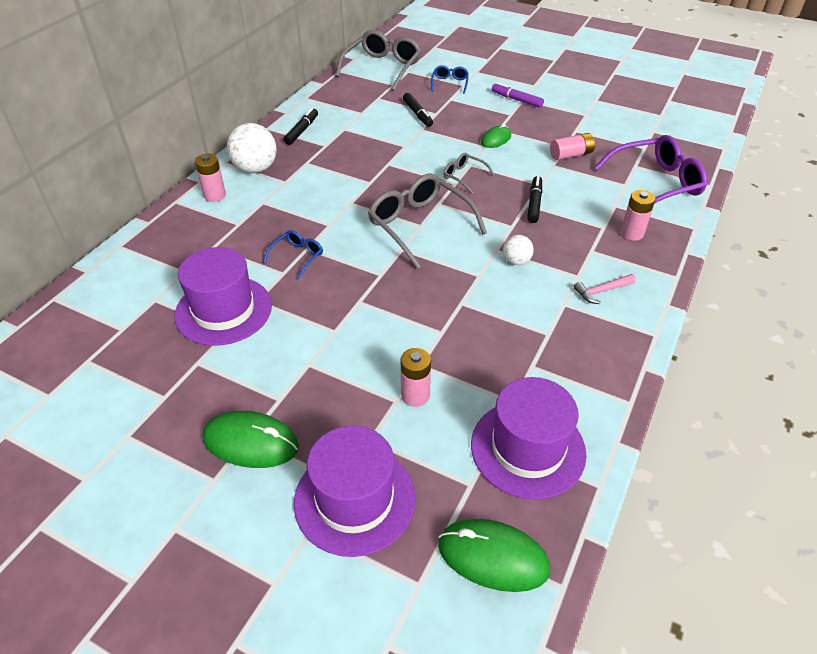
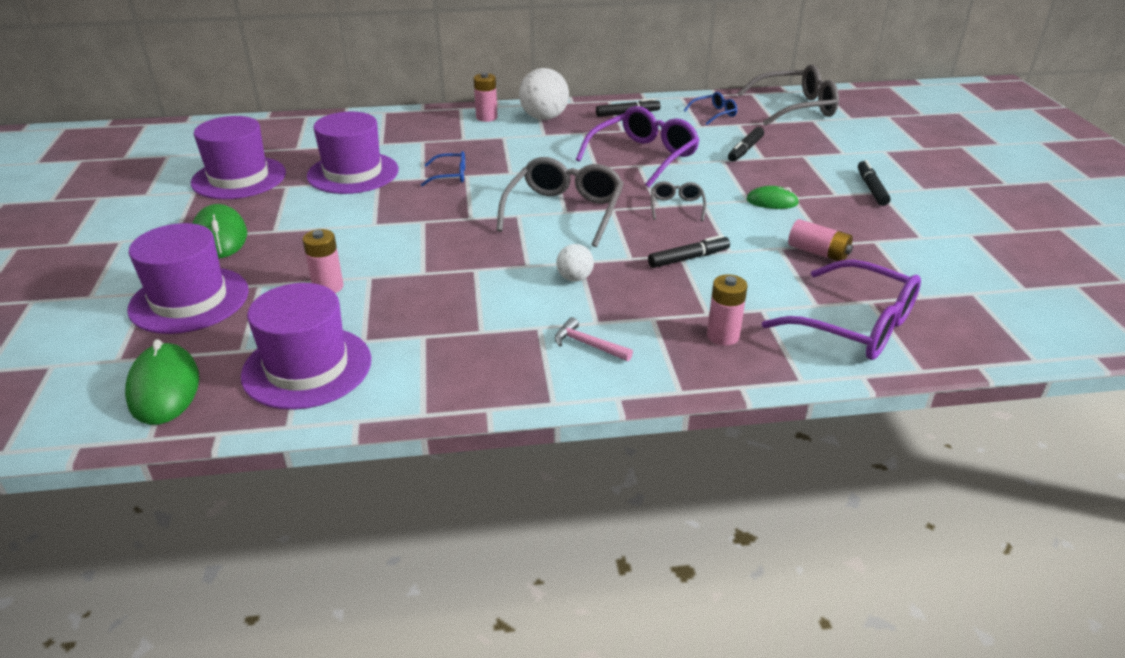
camera: 55 degrees right, 10 degrees down
blue glasses [431,65,469,94] -> blue glasses moved to [684,92,737,125]
purple marker [492,82,544,108] -> black marker [858,160,891,206]
none -> purple hat [191,116,286,199]
none -> purple glasses [576,106,699,187]

